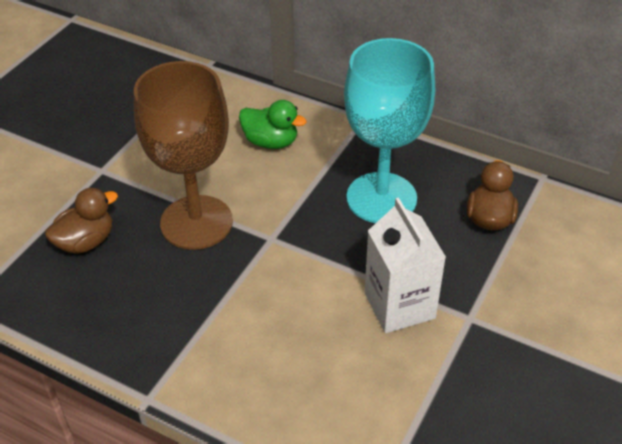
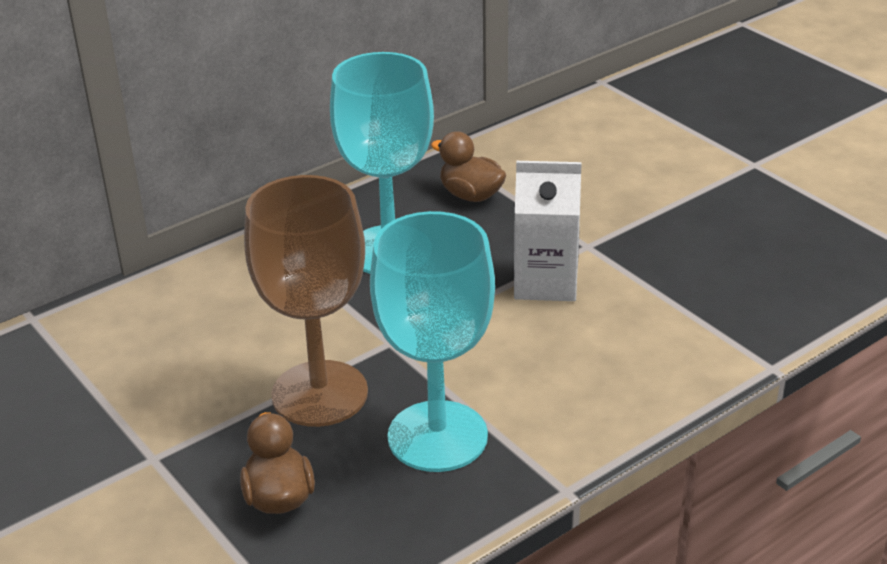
camera: 65 degrees left, 10 degrees down
green duck [239,100,307,149] -> none
none -> turquoise goblet [370,211,495,472]

